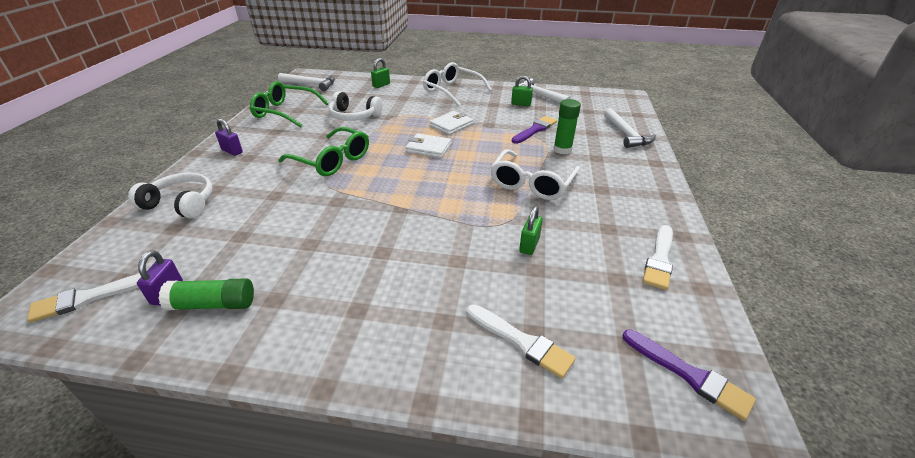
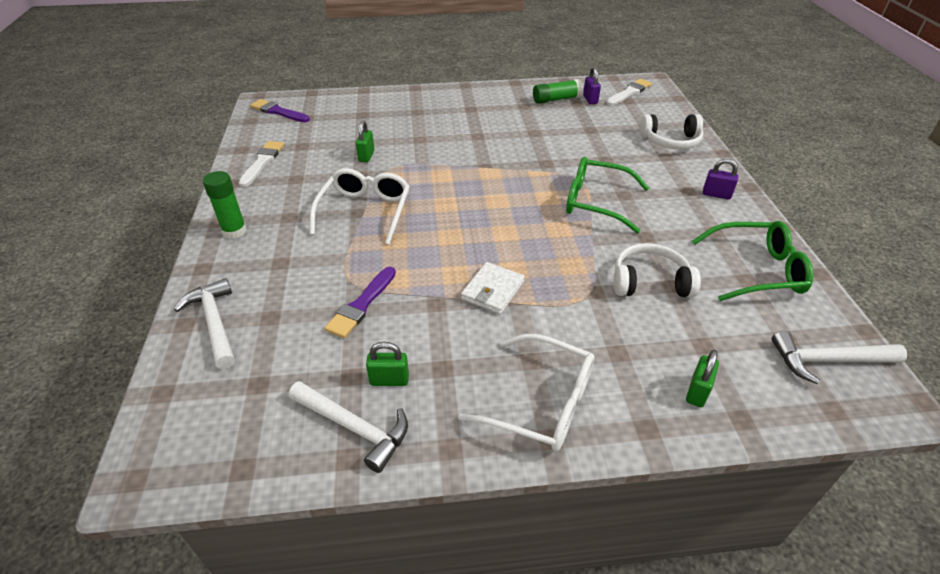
camera: 165 degrees right, 5 degrees up
white wallet [405,133,451,158] -> none
white brush [467,304,576,379] -> none
green glue stick [553,99,581,154] -> green glue stick moved to [203,171,247,239]

